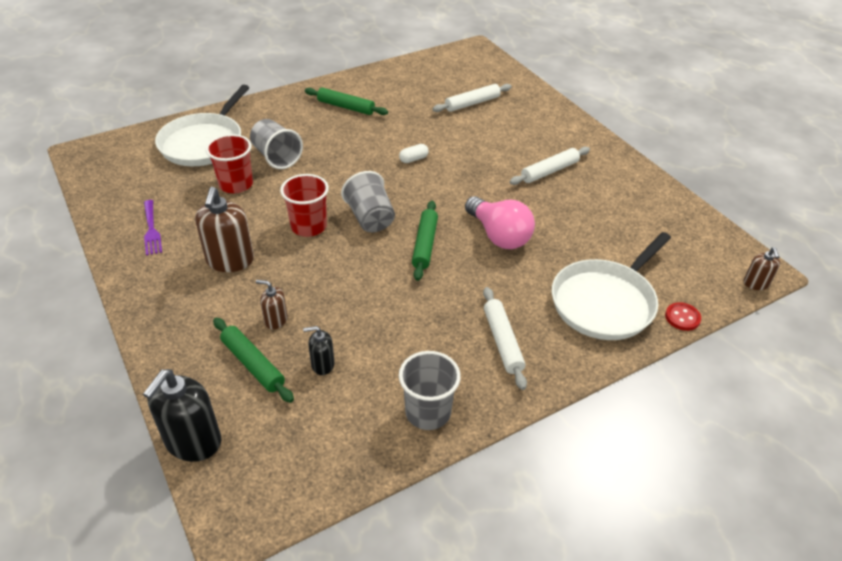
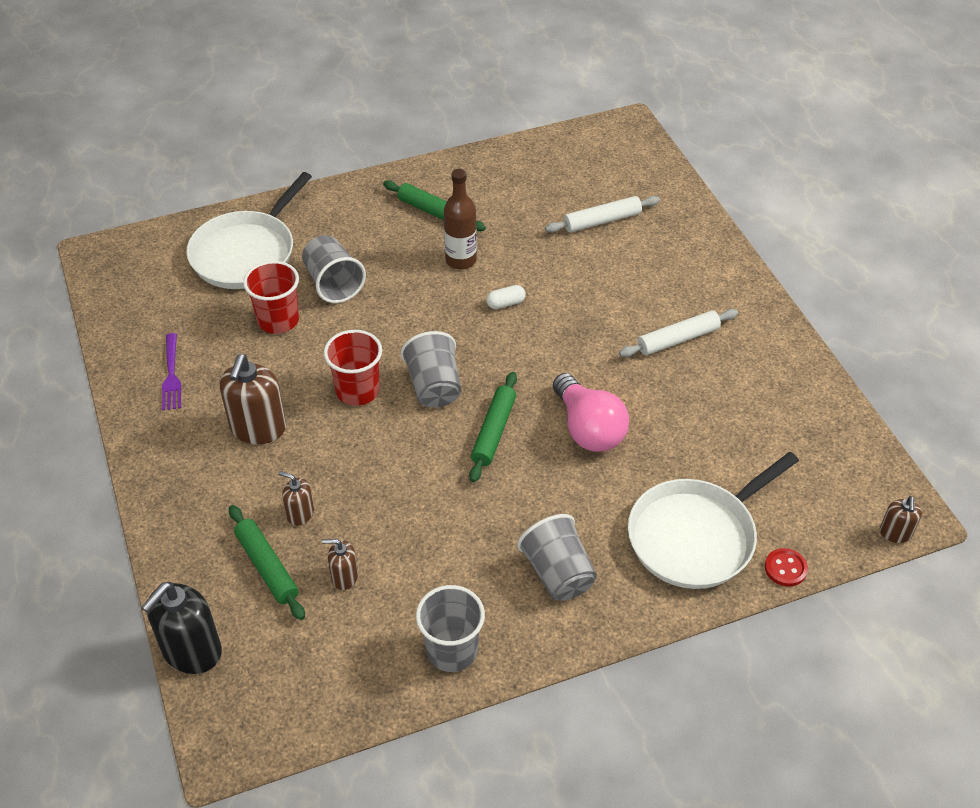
camera: 10 degrees right, 5 degrees up
black soap dispenser [303,326,335,375] -> brown soap dispenser [322,539,358,590]
white rolling pin [483,287,527,390] -> grey cup [517,514,597,601]
none -> brown bottle [444,169,477,269]

